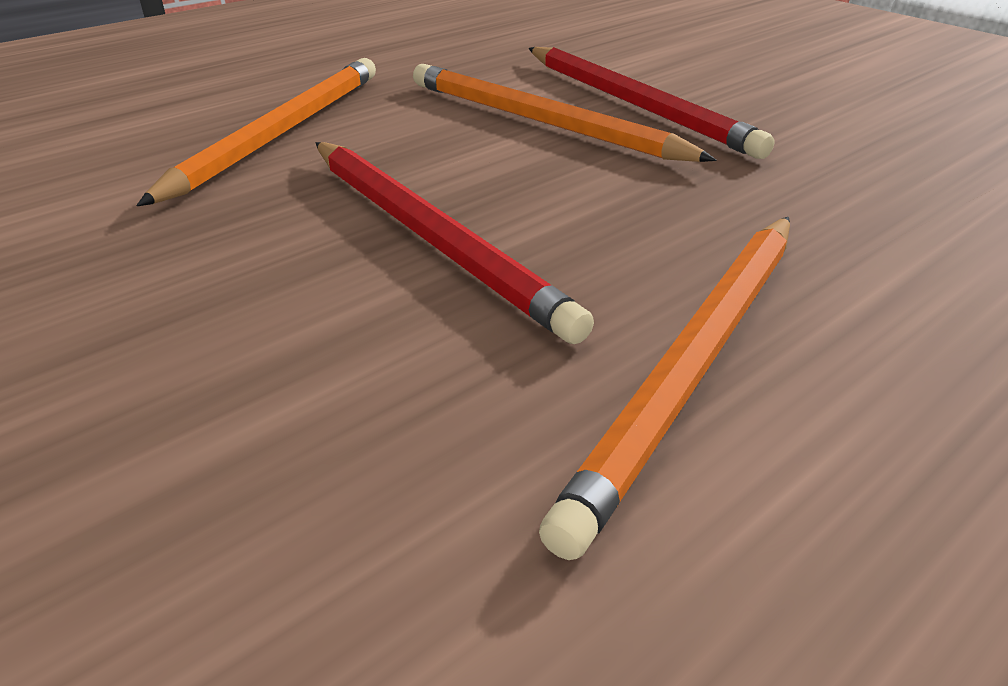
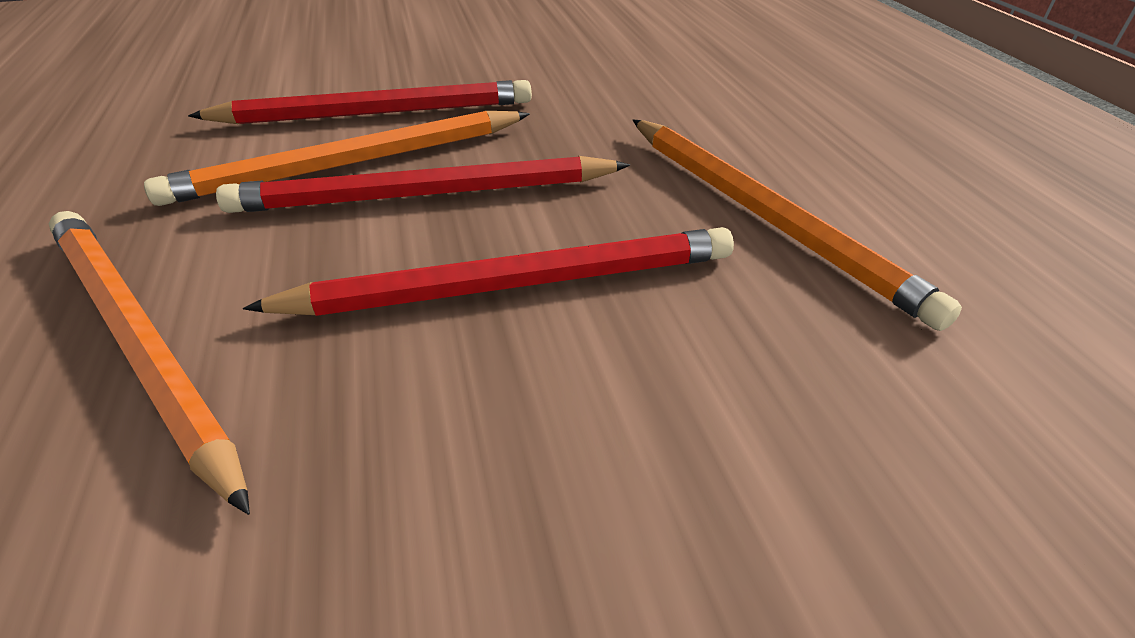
camera: 65 degrees left, 5 degrees up
none -> red pencil [216,156,630,213]

